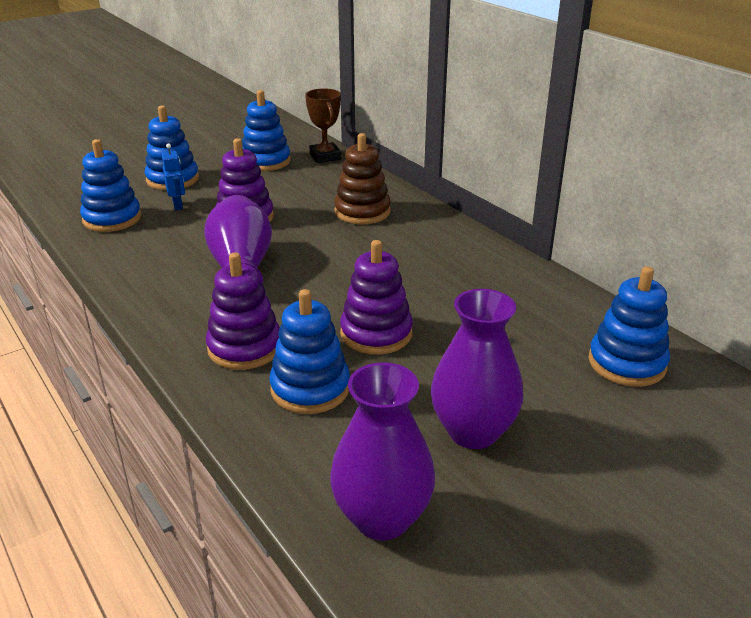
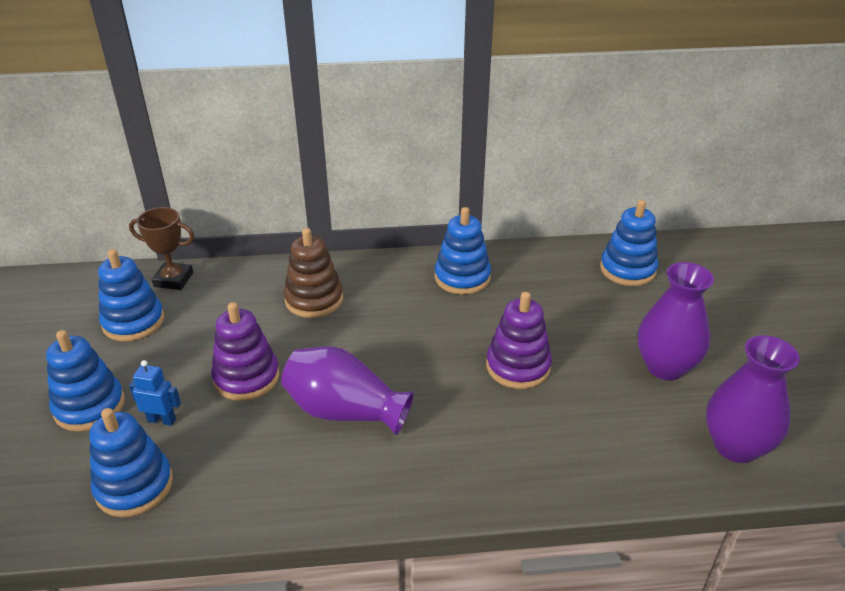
camera: 60 degrees left, 5 degrees up
purple stacking toy [206,253,280,370] -> none
blue stacking toy [270,289,350,414] -> blue stacking toy moved to [435,207,491,295]

